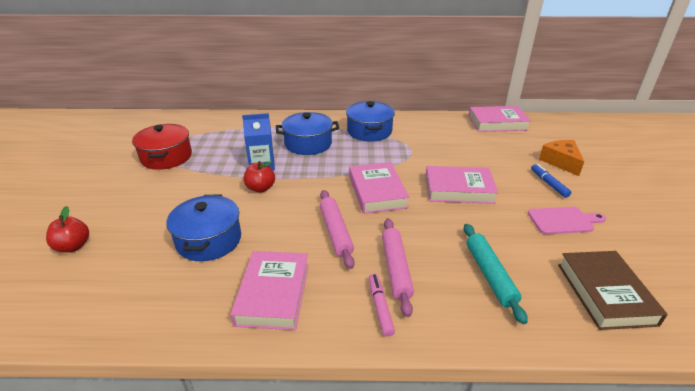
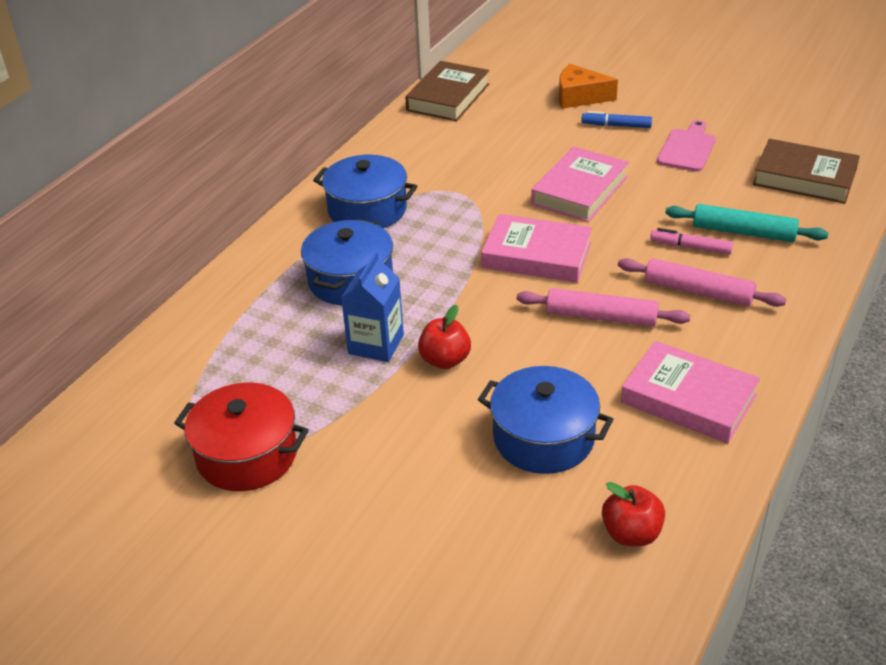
camera: 60 degrees left, 5 degrees up
red apple [46,206,89,253] -> red apple moved to [602,482,665,546]
pink marker [369,274,395,337] -> pink marker moved to [650,228,733,254]
pink book [468,106,531,132] -> brown book [405,61,489,121]

